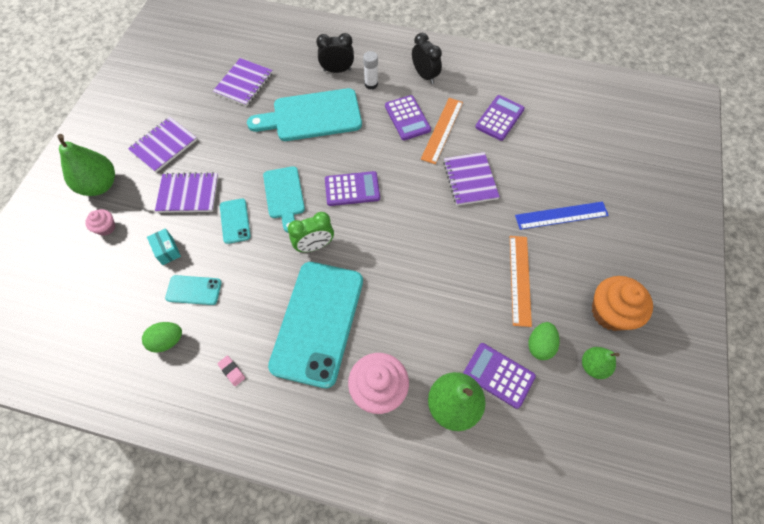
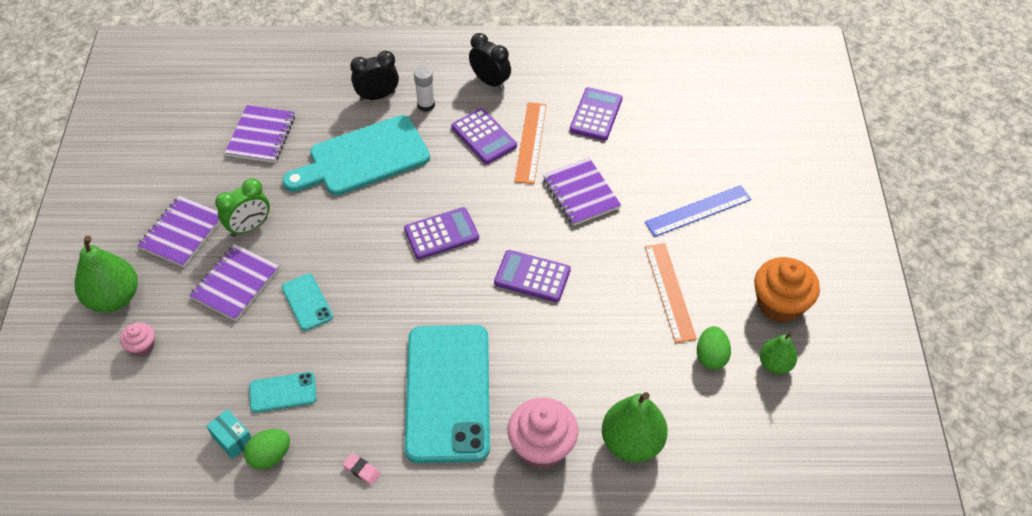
camera: 15 degrees left, 10 degrees down
turquoise box [147,228,181,265] -> turquoise box moved to [206,409,251,459]
purple notebook [155,172,218,213] -> purple notebook turned 45 degrees counterclockwise [189,244,279,321]
turquoise cutting board [263,166,305,233] -> none
green clock [288,212,334,252] -> green clock moved to [215,178,270,237]
purple calculator [463,343,536,409] -> purple calculator moved to [494,250,571,302]

